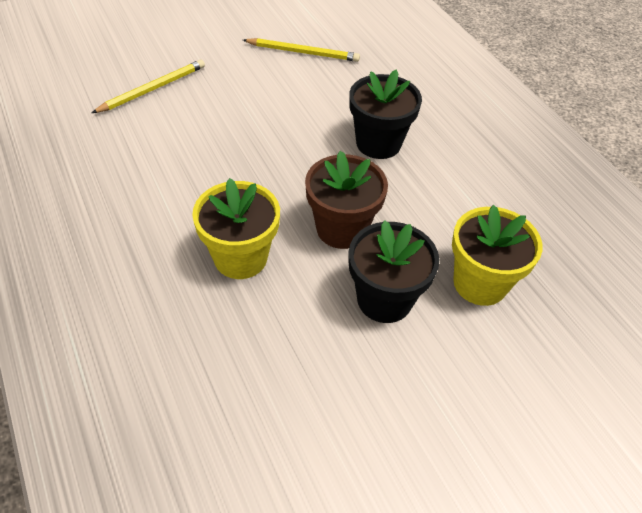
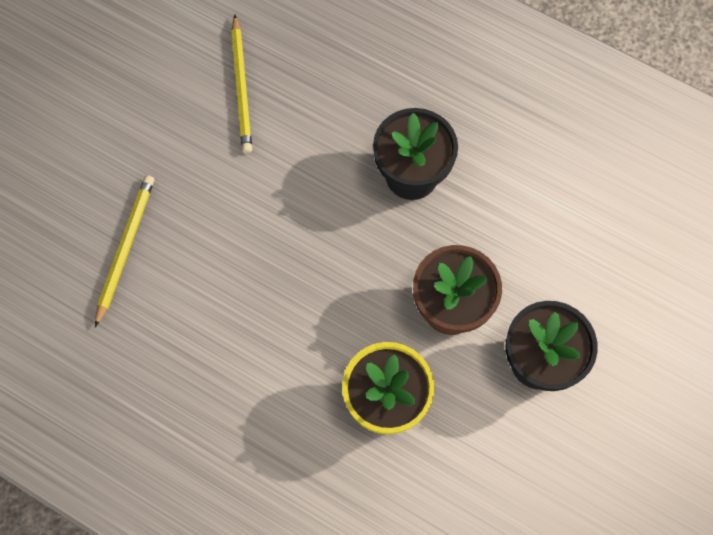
camera: 30 degrees left, 20 degrees up
yellow pencil [243,38,360,62] -> yellow pencil turned 105 degrees clockwise [231,14,252,153]
yellow flower pot [452,205,542,306] -> none

